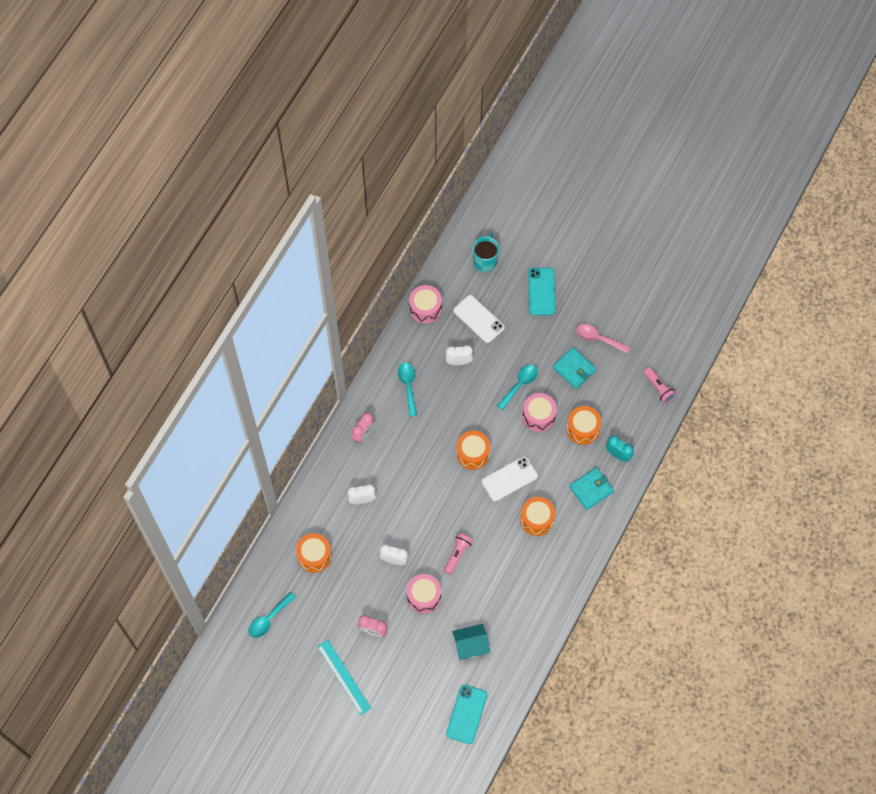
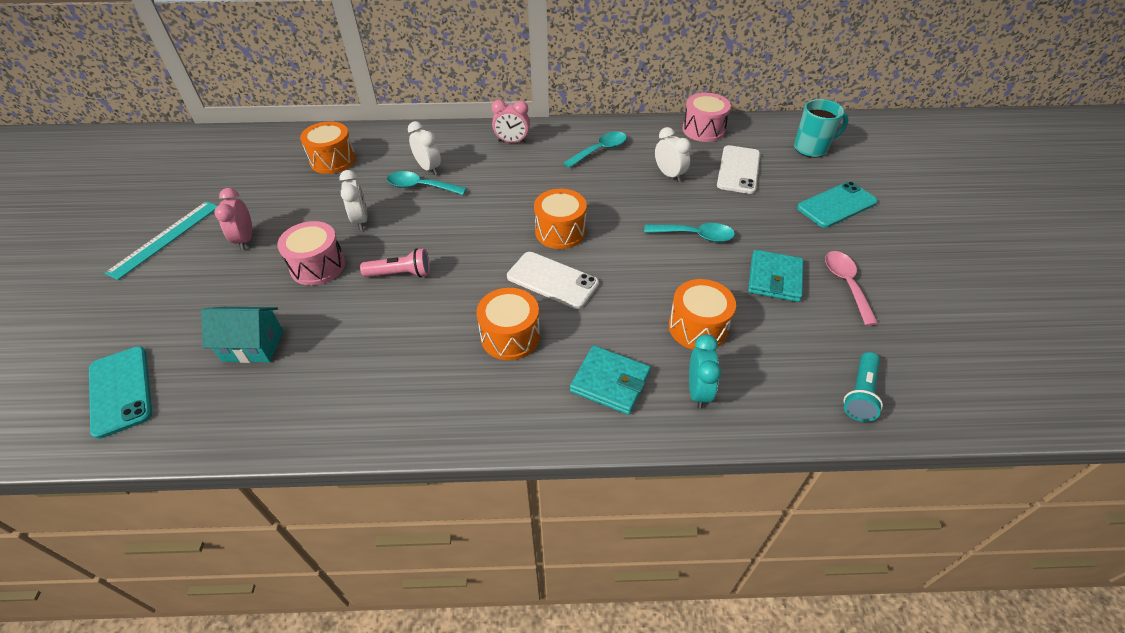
camera: 60 degrees right, 20 degrees down
turquoise spoon [248,592,296,638] -> turquoise spoon moved to [387,171,467,195]
turquoise phone [446,685,487,744] -> turquoise phone turned 75 degrees clockwise [89,346,152,439]
turquoise house [452,624,490,660] -> turquoise house turned 45 degrees counterclockwise [201,307,283,363]
pink drum [522,393,557,432] -> none
pink flashlight [644,367,676,404] -> turquoise flashlight [844,352,883,422]

